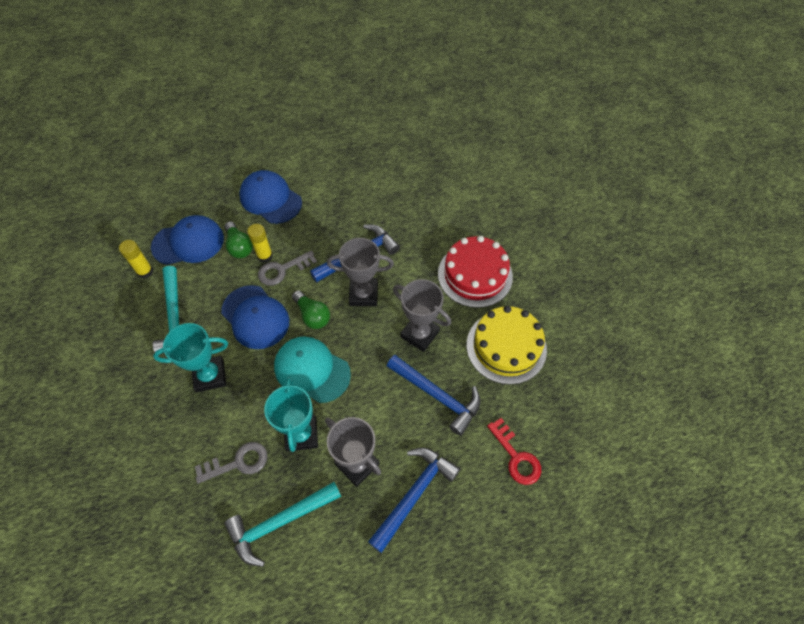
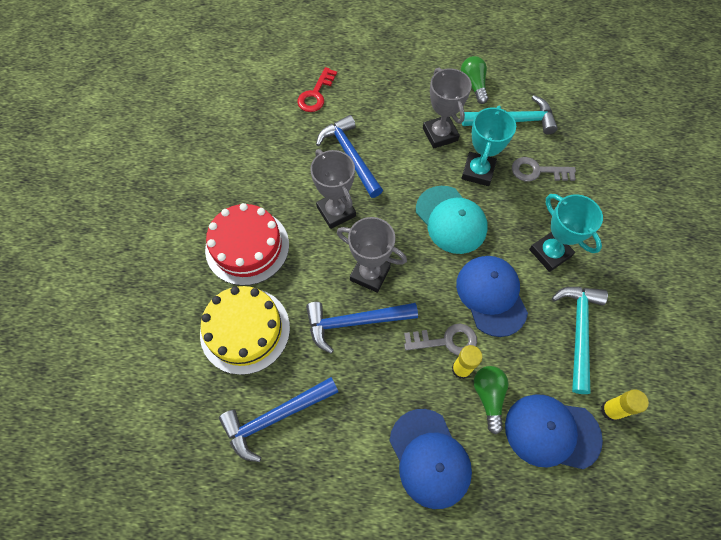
camera: 155 degrees left, 5 degrees up
turquoise trophy [153,323,228,392] -> turquoise trophy turned 45 degrees clockwise [529,194,603,272]
green light bulb [292,290,330,329] -> green light bulb moved to [461,56,489,104]
blue hammer [368,447,460,553] -> blue hammer moved to [219,377,338,462]
yellow cake [466,306,547,385] -> yellow cake moved to [200,286,290,375]
red key [487,418,541,485] -> red key turned 150 degrees counterclockwise [297,67,337,112]

